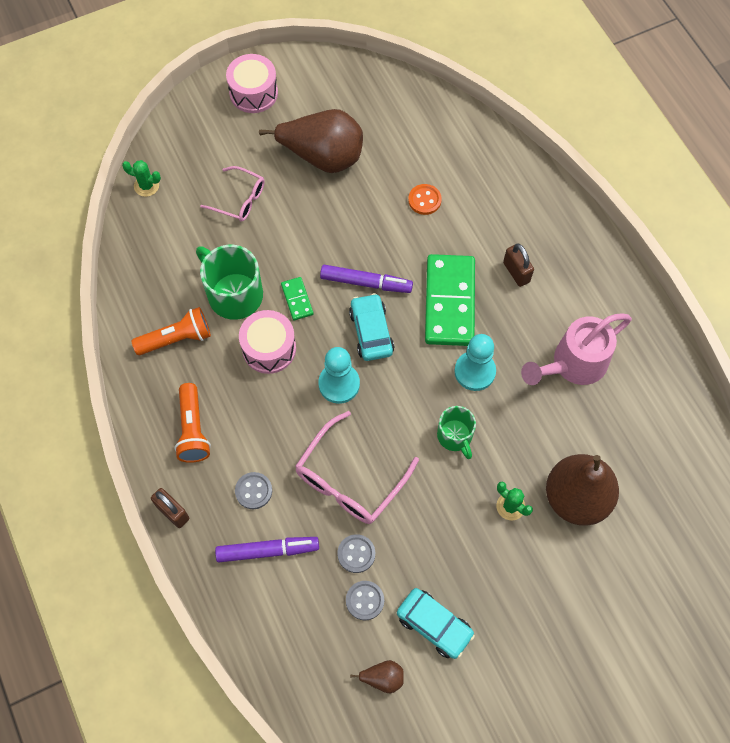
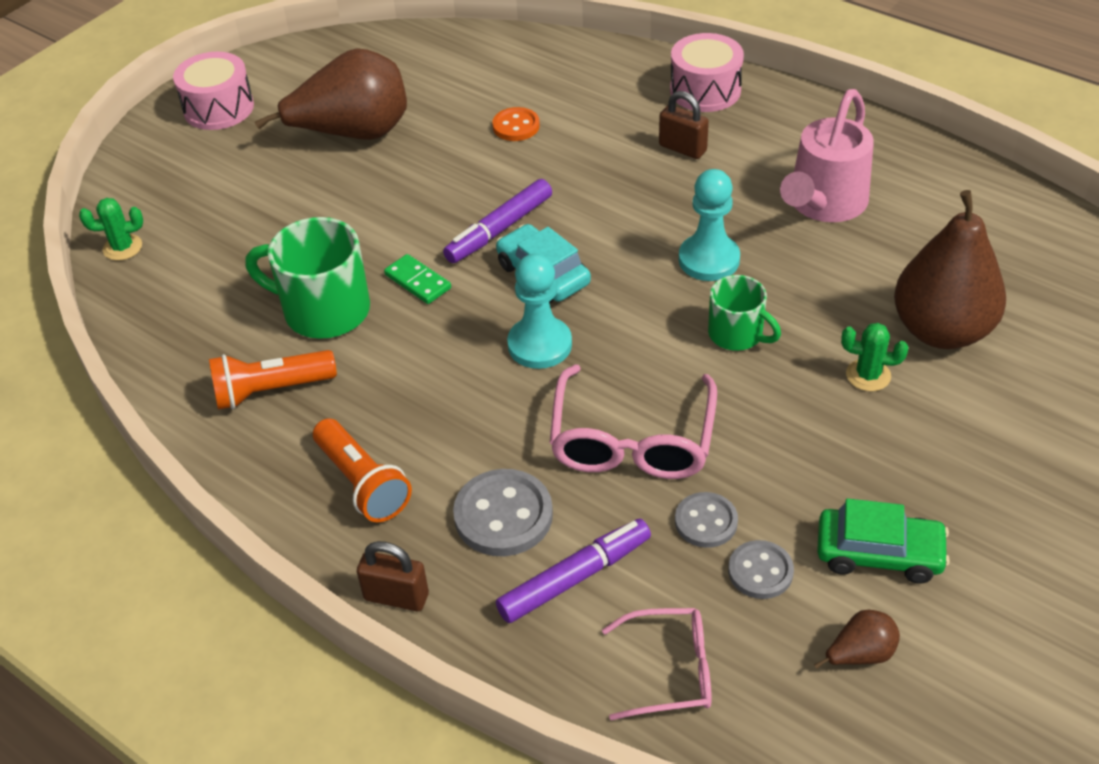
camera: 25 degrees left, 20 degrees down
orange flashlight [132,307,211,355] -> orange flashlight turned 150 degrees counterclockwise [209,350,337,410]
pink glasses [200,166,265,222] -> pink glasses moved to [602,608,712,720]
grey button [235,472,272,509] -> grey button [453,469,553,556], size x1.60
pink drum [239,310,296,374] -> pink drum moved to [670,33,744,112]
purple marker [320,265,413,293] -> purple marker turned 150 degrees clockwise [443,179,552,263]
turquoise car [397,588,475,659] -> green car [817,498,950,583]
green domino [425,254,475,346] -> none

